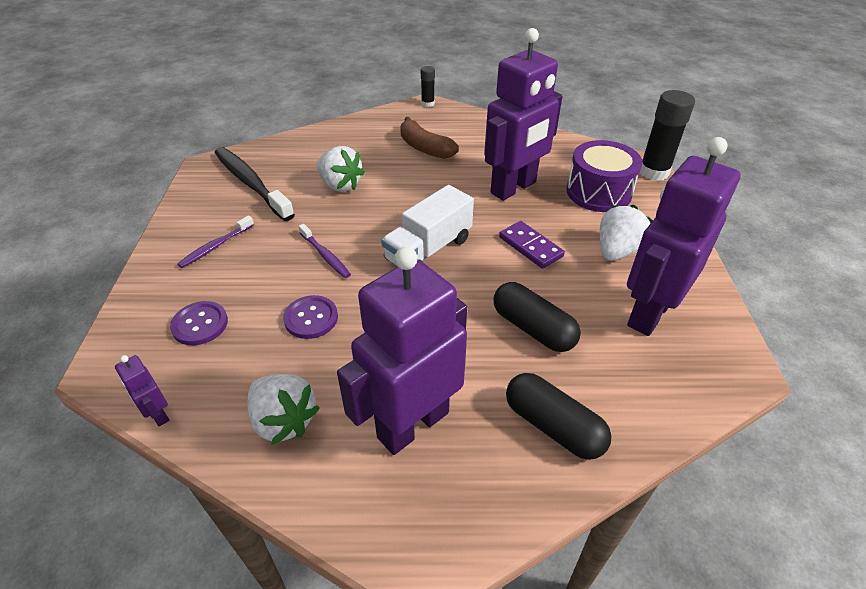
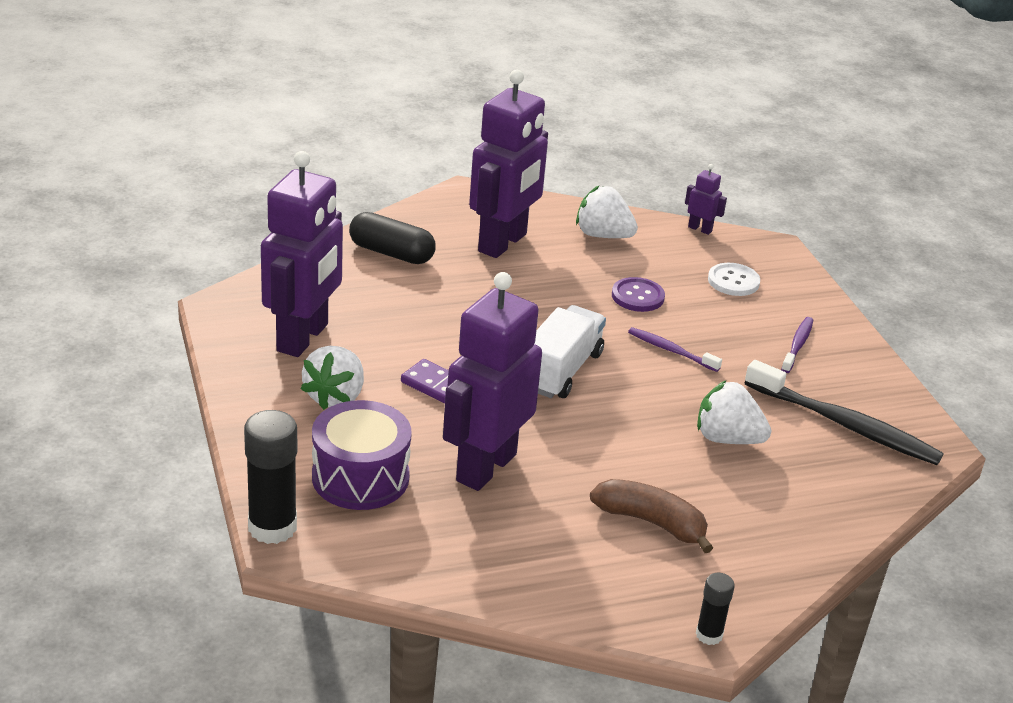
camera: 160 degrees right, 10 degrees down
purple button [170,301,228,345] -> white button [708,263,760,296]
black capsule [493,282,581,352] -> none

